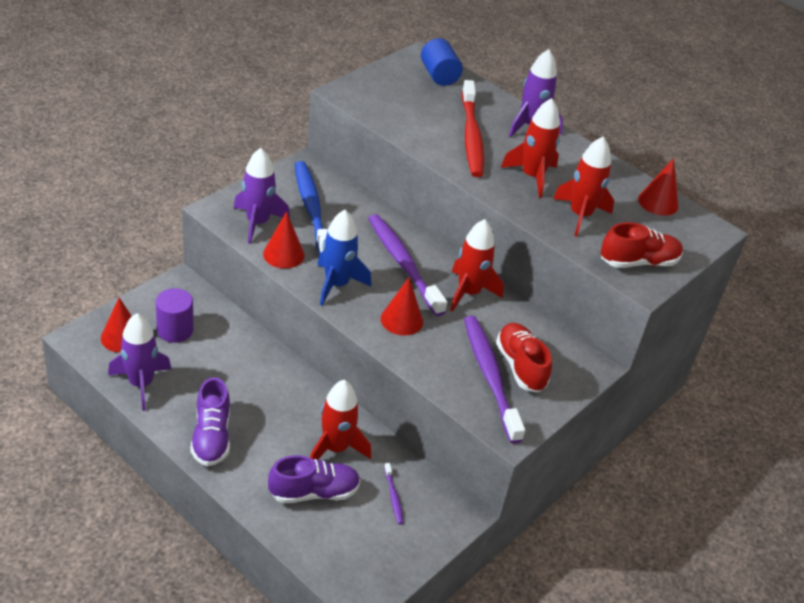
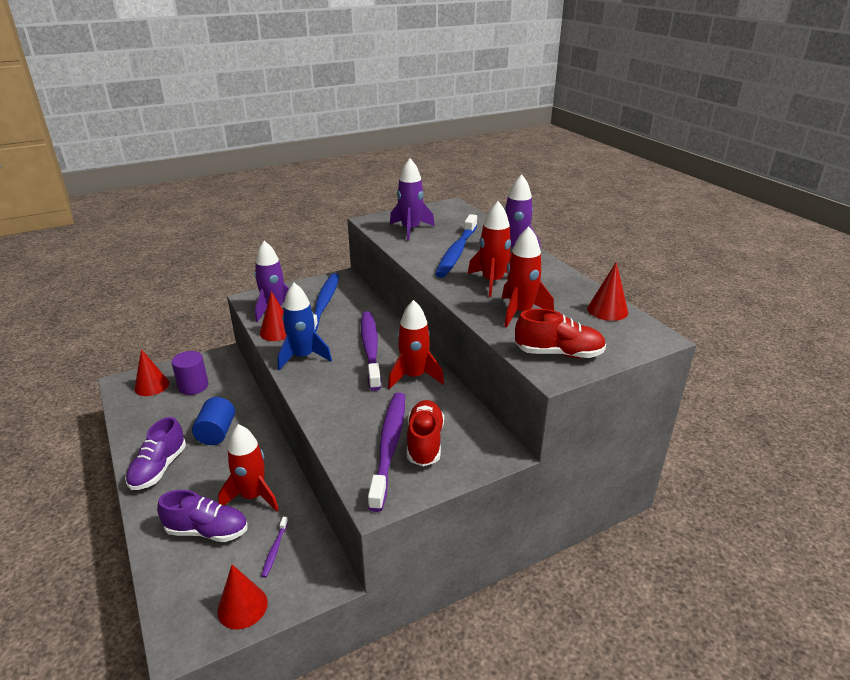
camera: 25 degrees right, 10 degrees down
purple rocket [108,313,171,411] -> purple rocket moved to [390,158,435,241]
red cone [381,278,423,336] -> red cone moved to [217,564,268,630]
blue cylinder [421,38,463,86] -> blue cylinder moved to [192,397,235,445]
red toothbrush [462,80,484,177] -> blue toothbrush [435,214,477,278]

